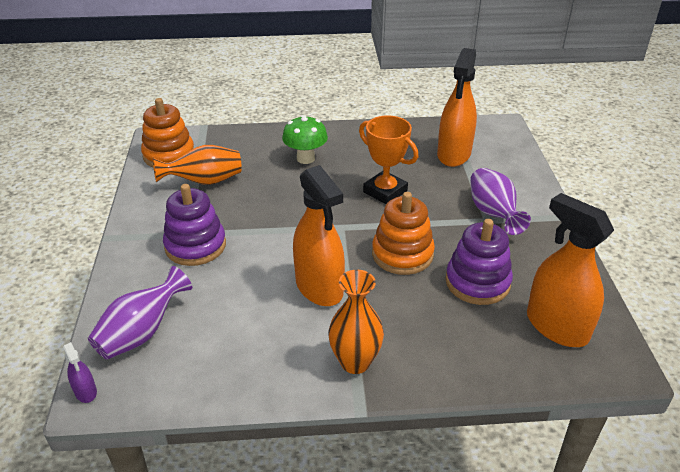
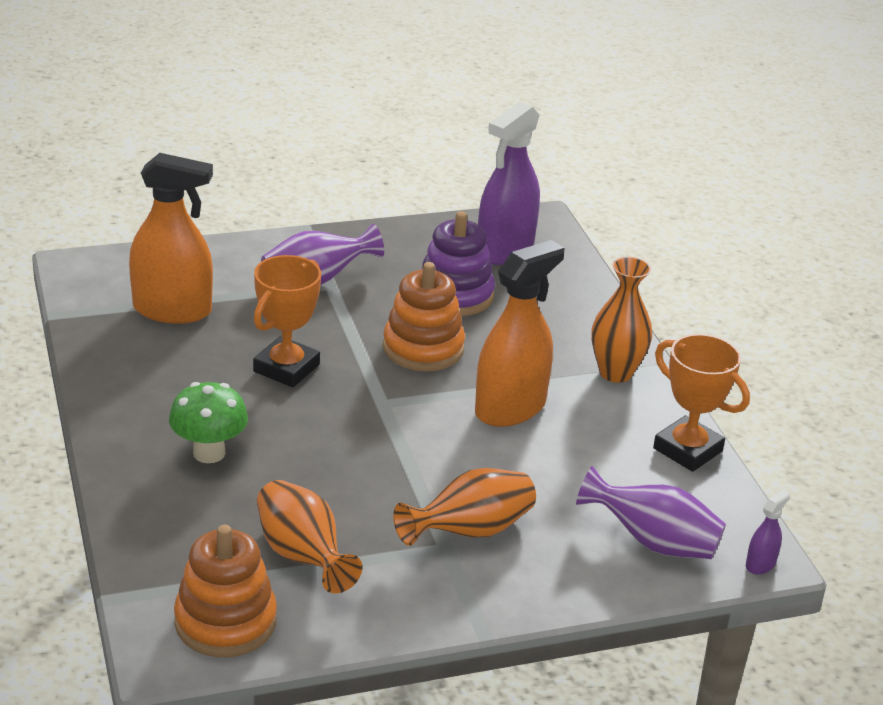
camera: 105 degrees left, 5 degrees down
purple stacking toy [163,184,226,266] -> orange vase [393,468,536,546]
orange spray bottle [527,193,614,347] -> purple spray bottle [478,102,540,265]
none -> orange trophy [653,334,750,472]

